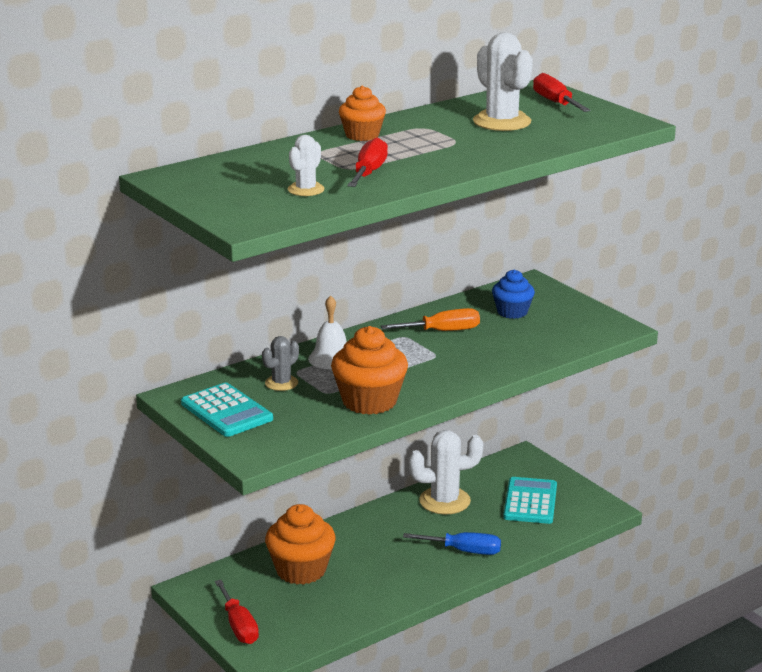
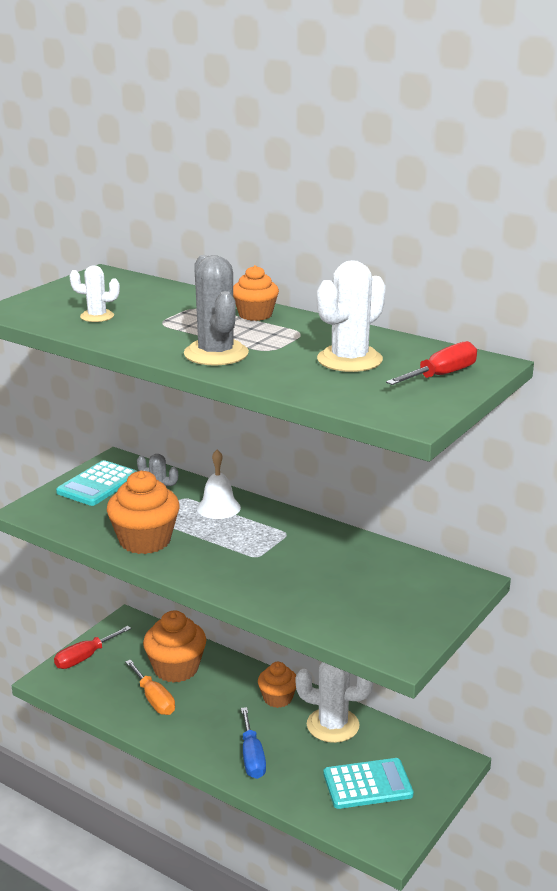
camera: 70 degrees right, 0 degrees up
red screwdriver [347,138,388,187] -> none
orange screwdriver [381,308,480,331] -> orange screwdriver moved to [125,659,175,715]
white cactus [408,430,483,514] -> white cactus turned 45 degrees counterclockwise [296,662,373,743]
blue cupcake [492,270,535,319] -> none
none -> grey cactus [184,255,249,366]
none -> orange cupcake [258,662,296,708]

